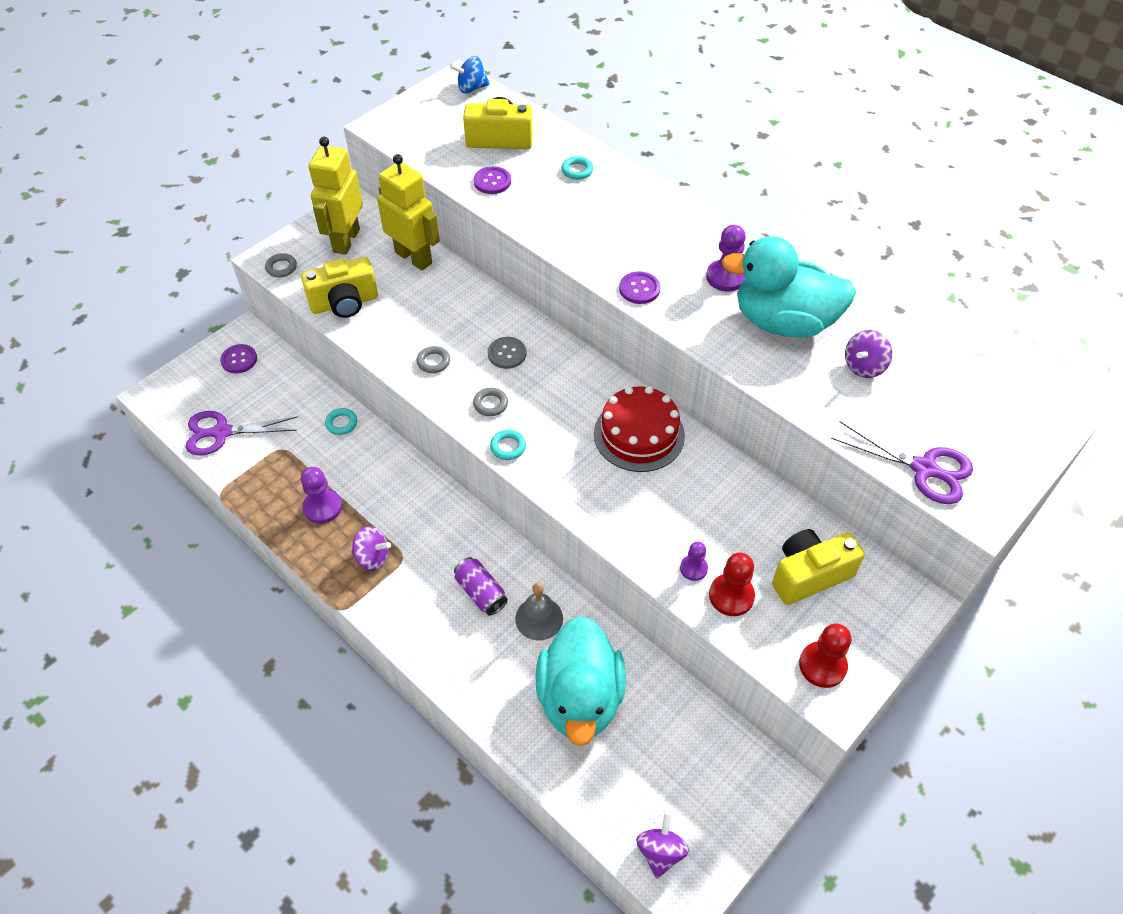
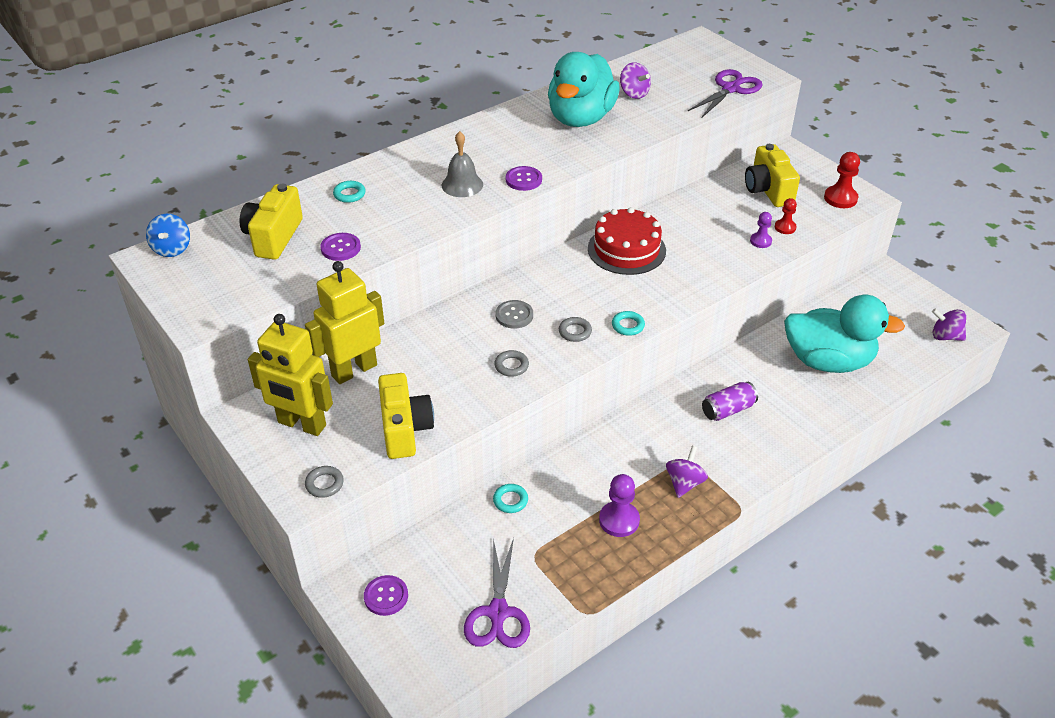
camera: 80 degrees left, 10 degrees down
grey bell [515,583,563,641] -> grey bell moved to [442,131,483,197]
purple pawn [706,225,746,291] -> none
red pawn [709,552,755,616] -> red pawn [775,198,797,234], size x0.63

